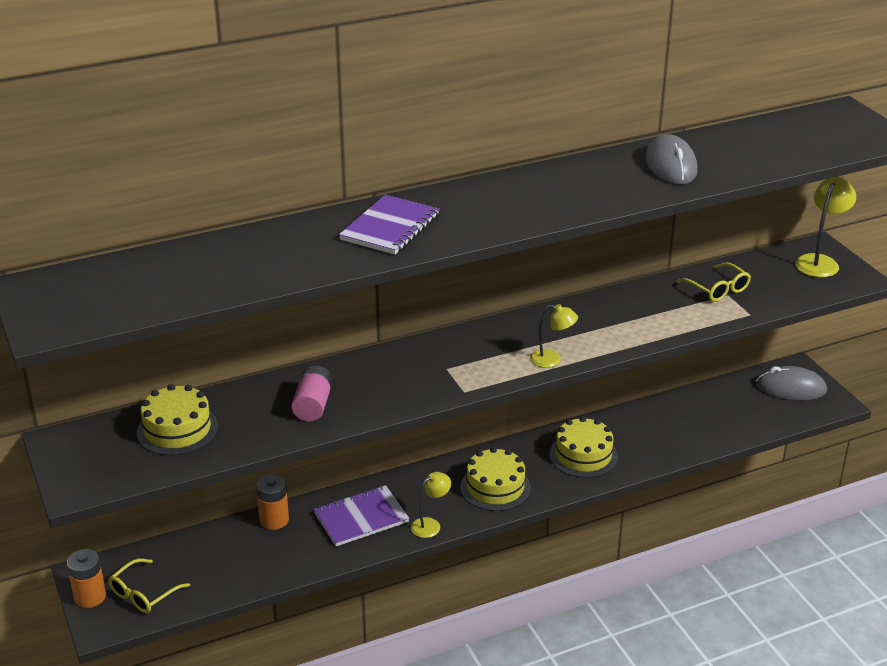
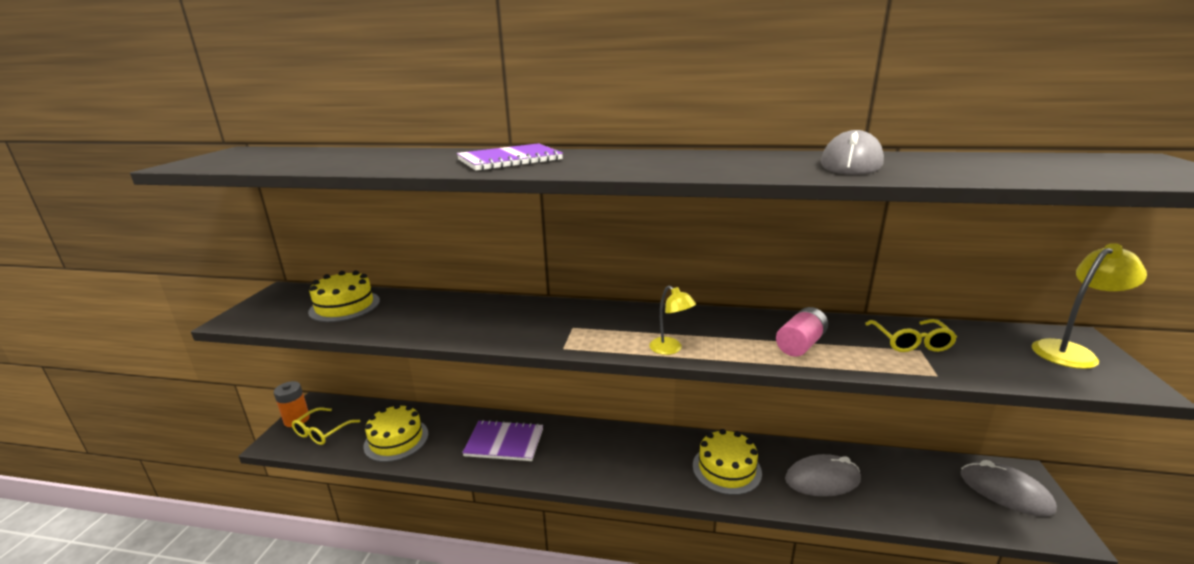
camera: 35 degrees right, 10 degrees down
yellow glasses [108,558,190,613] -> yellow glasses turned 45 degrees counterclockwise [292,407,360,445]
orange battery [256,474,289,530] -> none
pink battery [291,365,333,422] -> pink battery moved to [776,307,828,357]
yellow lamp [411,472,451,538] -> none
yellow cake [460,447,531,511] -> yellow cake moved to [363,404,428,462]
none -> grey mouse [785,454,861,497]

